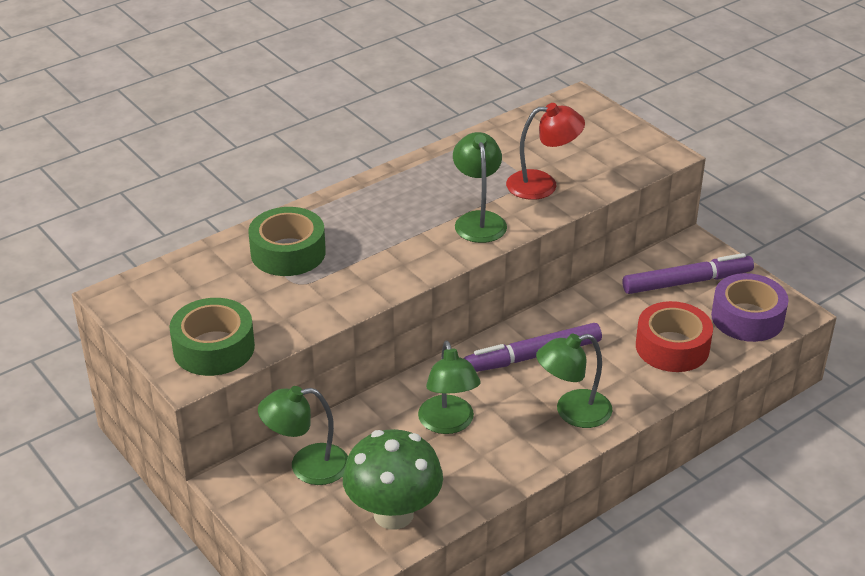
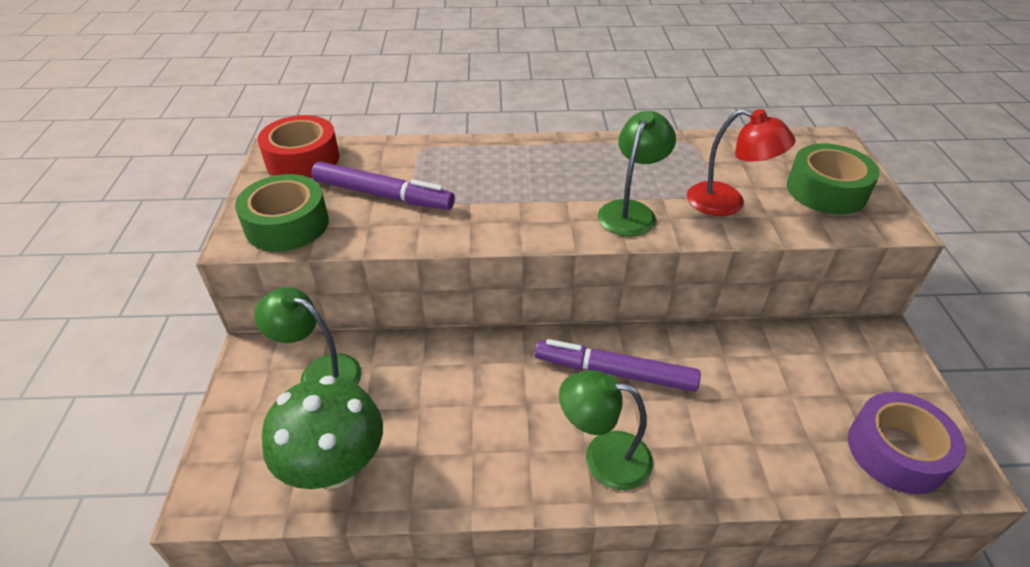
camera: 35 degrees right, 5 degrees up
green tape [248,207,326,276] -> green tape moved to [787,144,880,214]
green lamp [418,341,481,434] -> none
purple marker [622,253,754,294] -> purple marker moved to [311,162,455,210]
red tape [636,301,713,372] -> red tape moved to [258,115,340,178]

